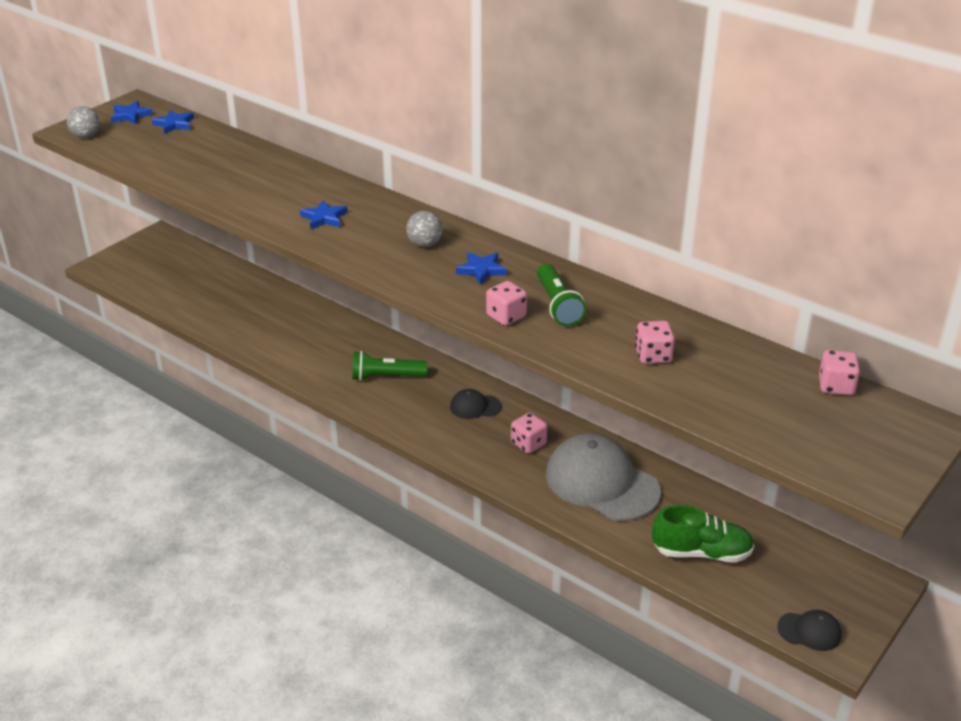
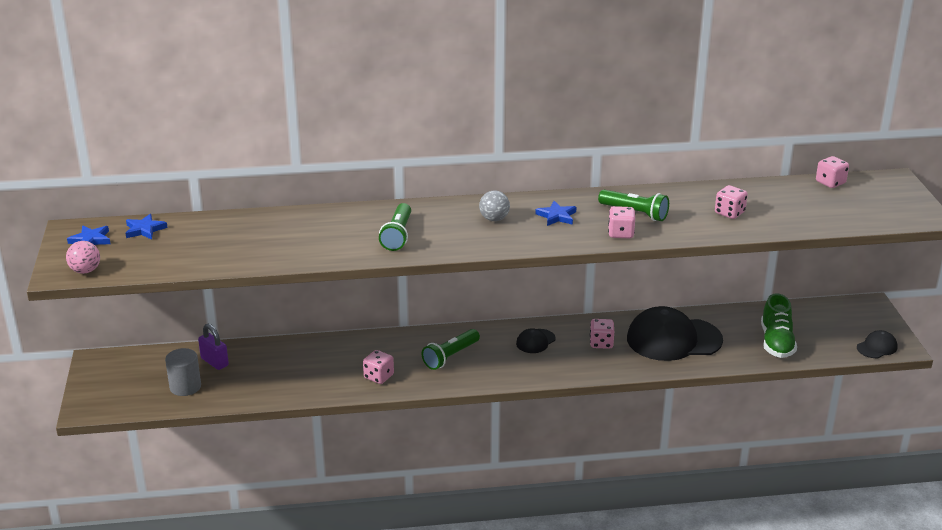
camera: 45 degrees left, 5 degrees down
grey ball [67,106,100,138] -> pink ball [66,241,100,274]
blue star [300,200,348,229] -> green flashlight [379,203,411,251]
grey cap [546,433,661,521] -> black cap [627,306,723,361]
green shoe [652,505,754,563] -> green shoe turned 135 degrees clockwise [761,293,797,358]
none -> grey cylinder [165,348,201,396]
none -> purple padlock [198,324,229,370]
none -> pink dice [363,350,394,384]

